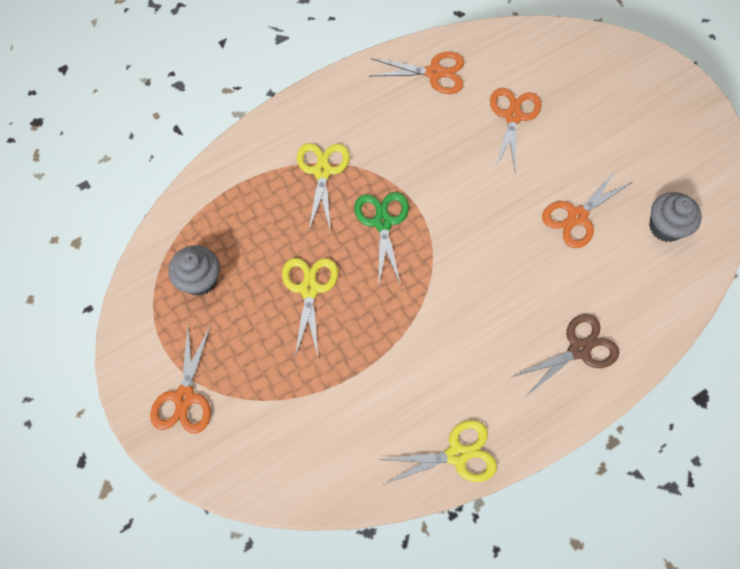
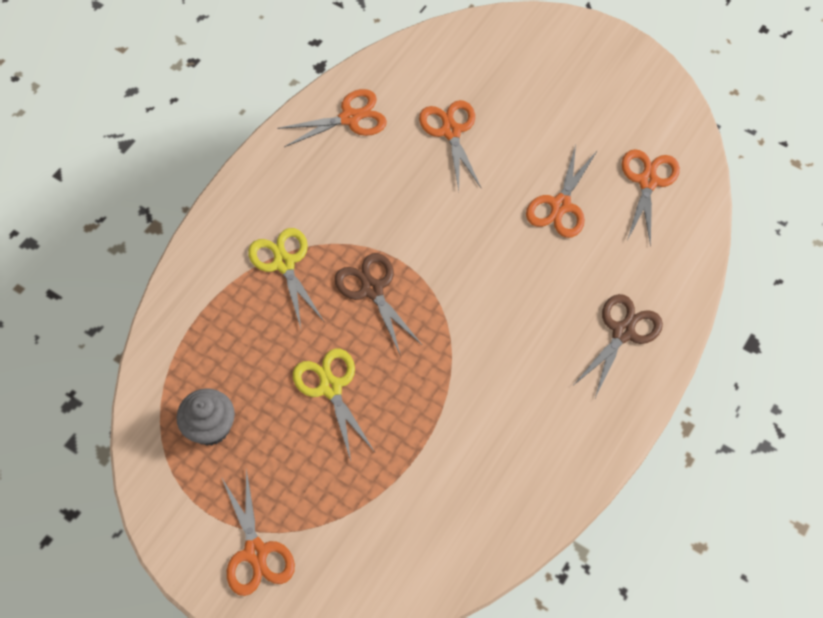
camera: 25 degrees left, 5 degrees down
green scissors [354,192,409,288] -> brown scissors [334,253,422,356]
yellow scissors [378,420,497,485] -> none
grey cupcake [649,192,702,242] -> orange scissors [622,149,680,247]

